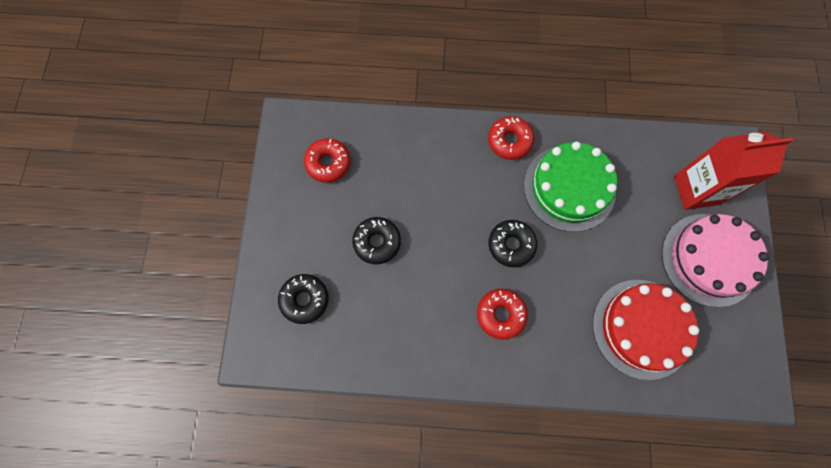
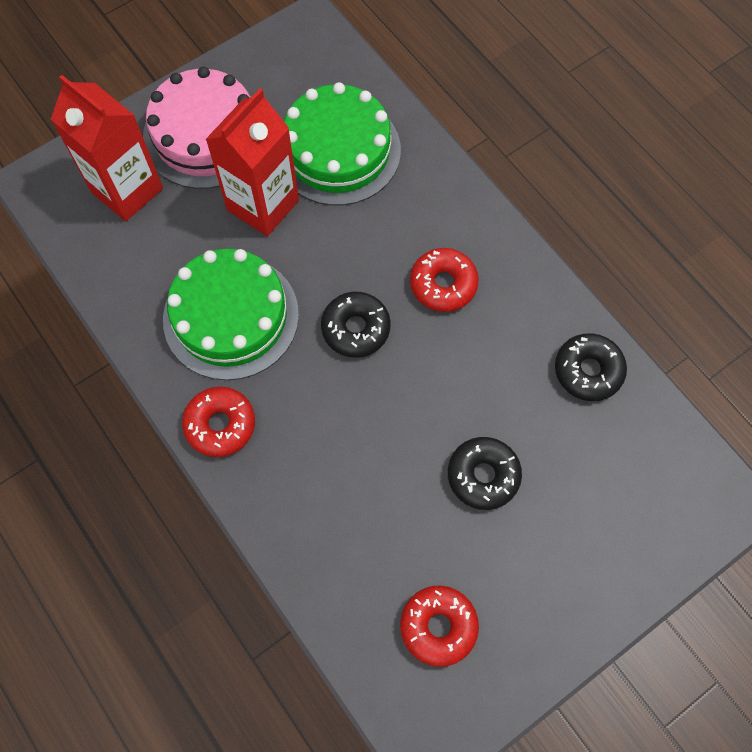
camera: 130 degrees left, 5 degrees down
black donut [278,274,328,324] -> black donut moved to [555,333,627,401]
red cake [593,280,699,380] -> green cake [284,82,401,206]
none -> red carton [205,88,299,237]

